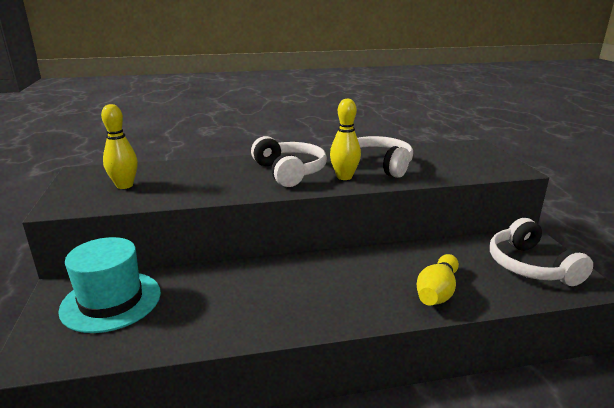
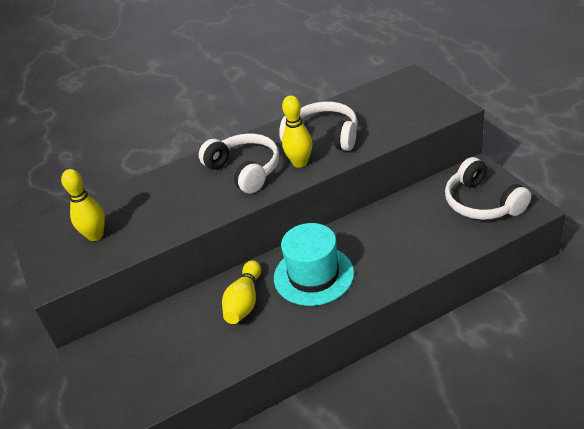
camera: 10 degrees left, 15 degrees up
turquoise hat [58,237,161,333] -> turquoise hat moved to [274,223,354,306]
yellow bowling pin [417,254,459,306] -> yellow bowling pin moved to [222,260,261,324]

